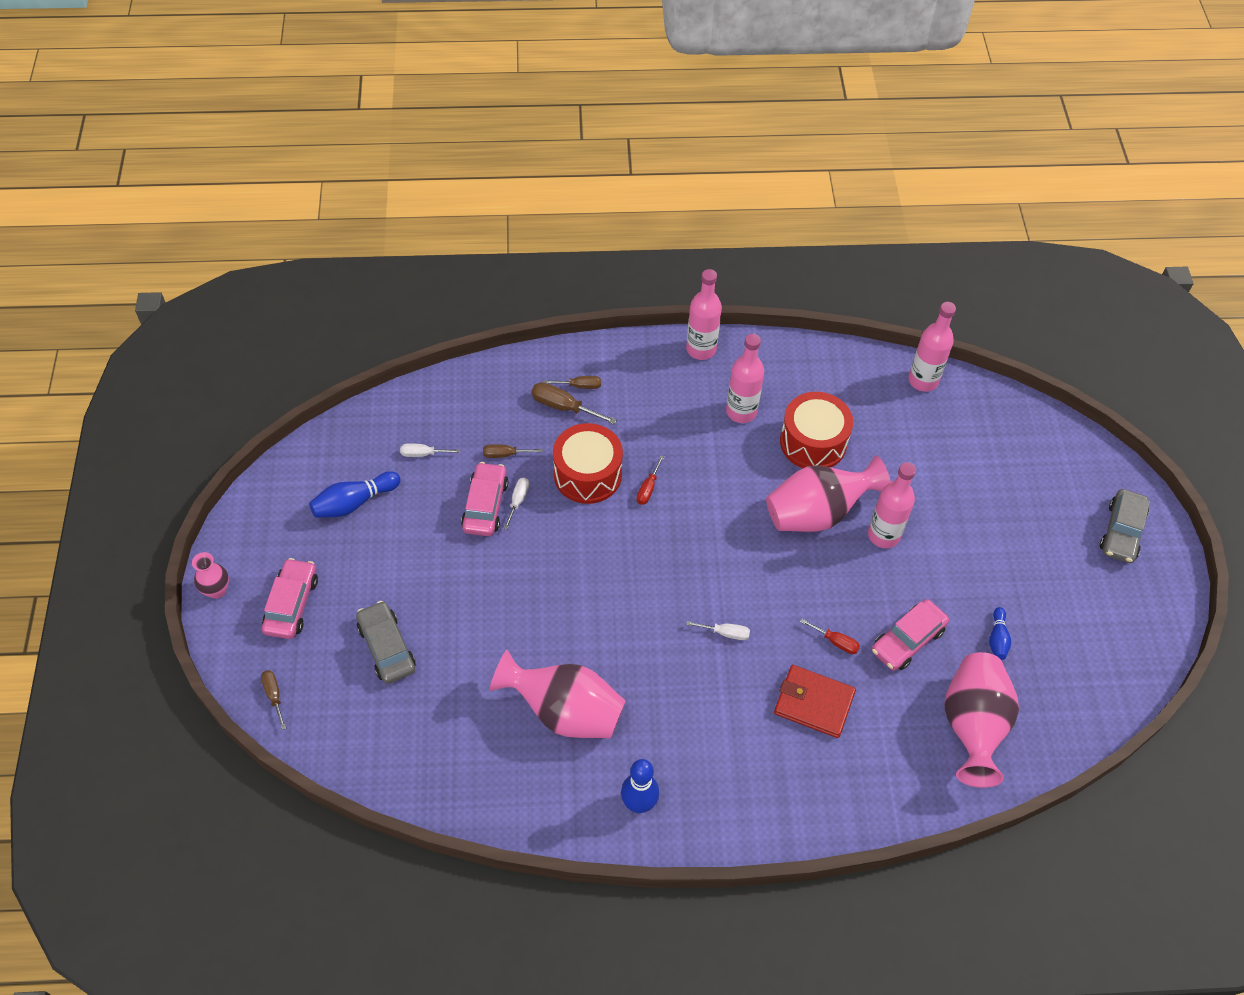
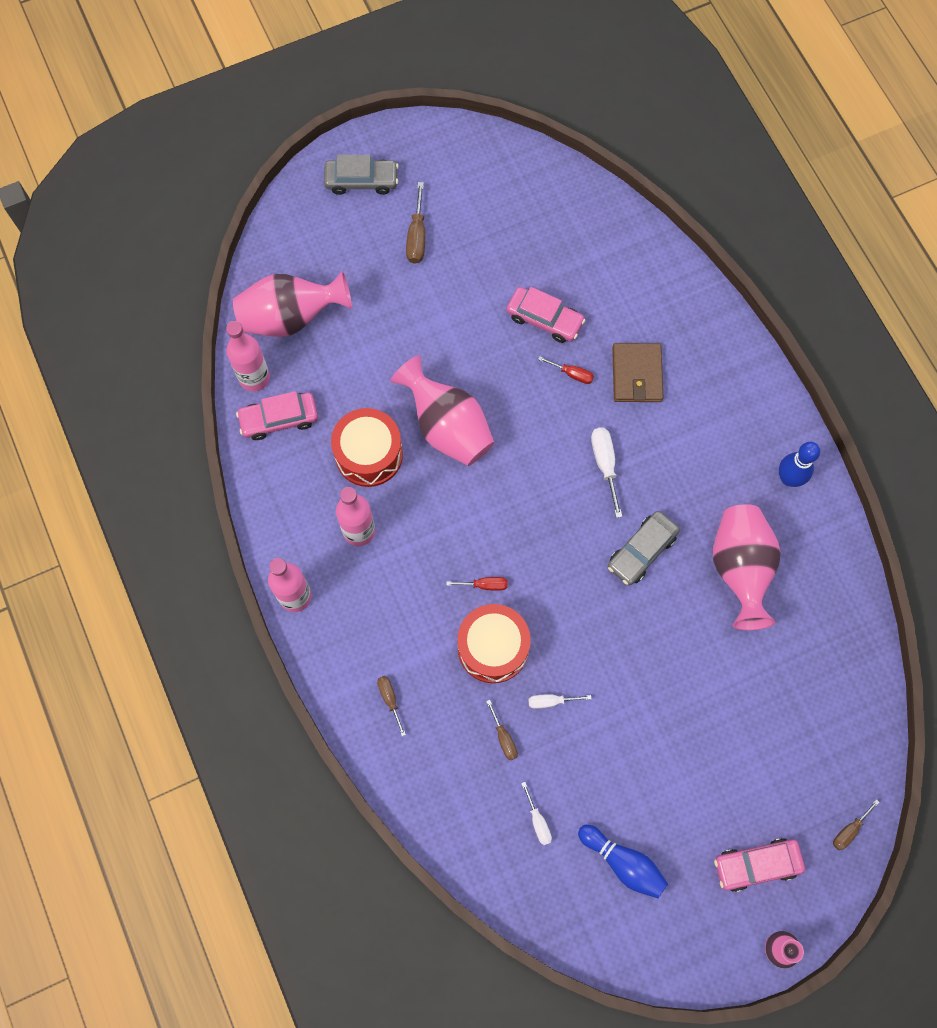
camera: 110 degrees left, 15 degrees up
grey car [356,601,416,684] -> grey car moved to [608,511,680,585]
pink car [461,462,508,536] -> pink car moved to [236,391,318,440]
brown screwdriver [531,382,617,424] -> brown screwdriver moved to [406,182,425,264]
white screwdriver [686,621,750,640] -> white screwdriver [591,427,623,518], size x1.58
red wallet [774,665,856,738] -> brown wallet [612,343,664,402]
red screwdriver [800,619,860,654] -> red screwdriver turned 105 degrees clockwise [538,357,594,384]
pink bottle [868,462,916,548] -> none
pink vase [944,652,1019,788] -> pink vase moved to [233,271,352,337]
blue bowling pin [989,607,1011,660] -> none

